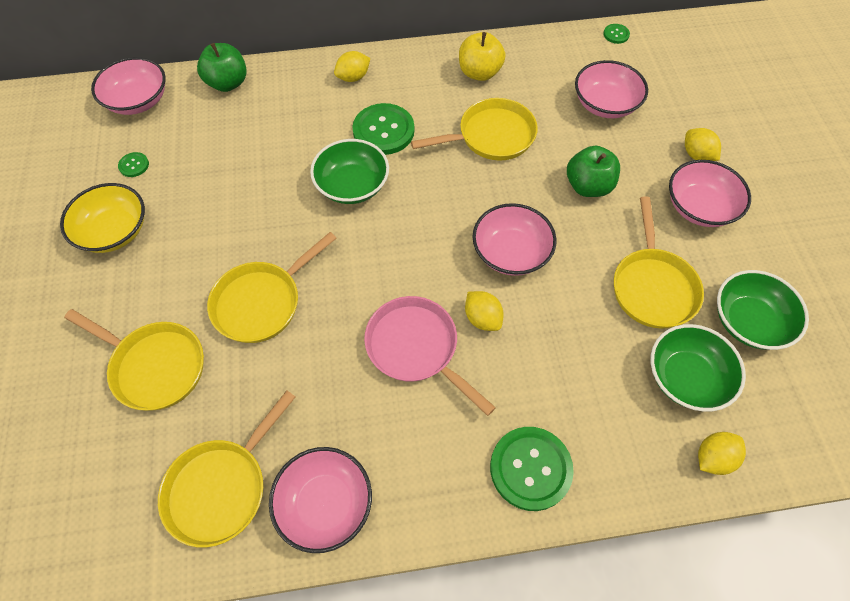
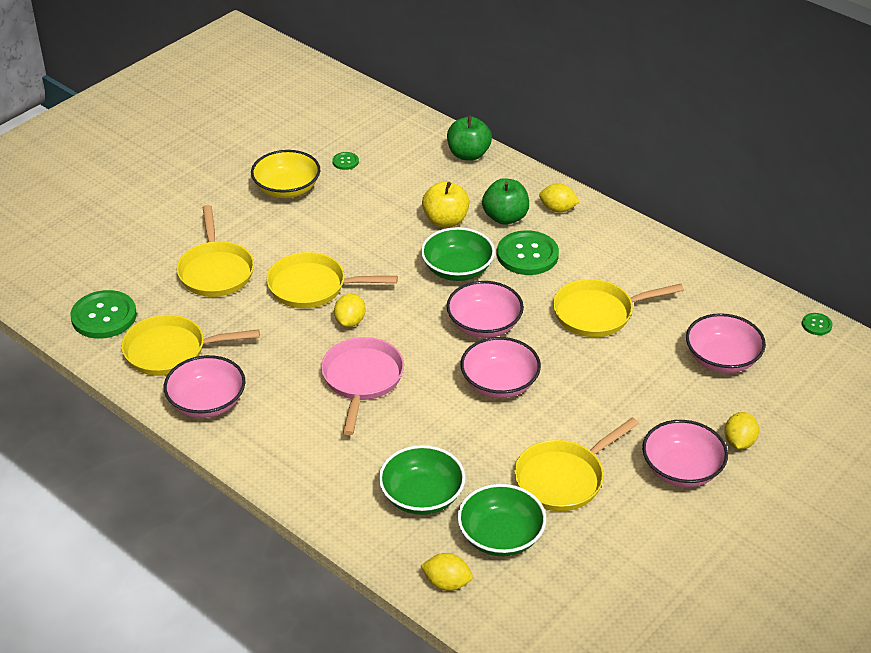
camera: 50 degrees right, 20 degrees down
pink bowl [91,57,166,115] -> pink bowl moved to [446,281,524,338]
yellow pan [411,98,538,161] -> yellow pan turned 135 degrees clockwise [553,279,684,337]
yellow apple [459,32,506,81] -> yellow apple moved to [422,181,470,228]
yellow lemon [465,291,504,331] -> yellow lemon moved to [334,293,365,327]
green button [490,427,574,511] -> green button moved to [70,290,137,339]
green apple [567,146,620,197] -> green apple moved to [482,178,529,225]
green bowl [717,270,809,350] -> green bowl moved to [379,445,466,515]

